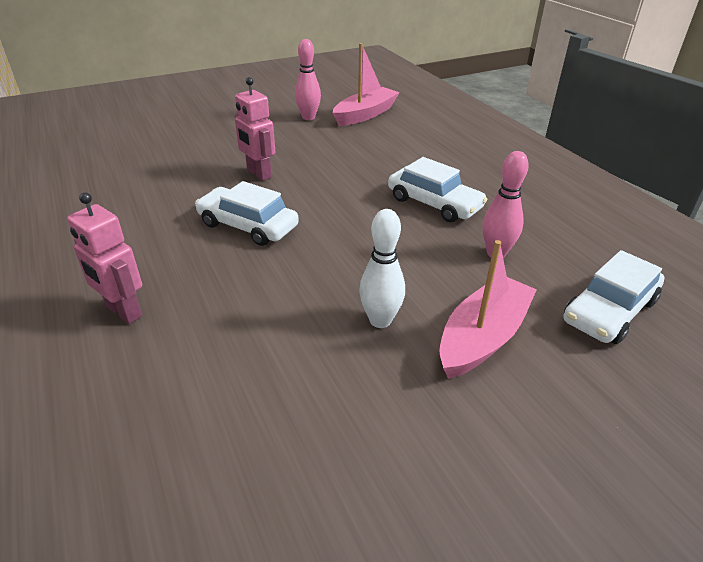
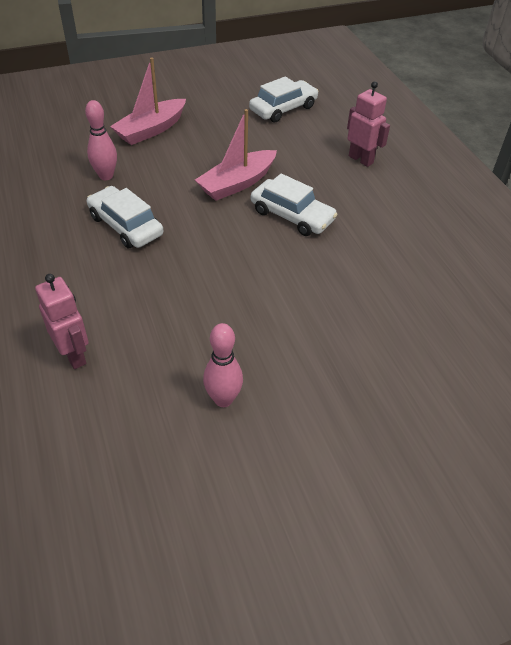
camera: 175 degrees left, 10 degrees up
pink robot [235,77,275,181] -> pink robot moved to [35,274,89,369]
pink boat [333,43,400,126] -> pink boat moved to [195,109,277,201]
white bowling pin [359,209,405,328] -> none
white car [564,250,665,344] -> white car moved to [249,76,318,122]

